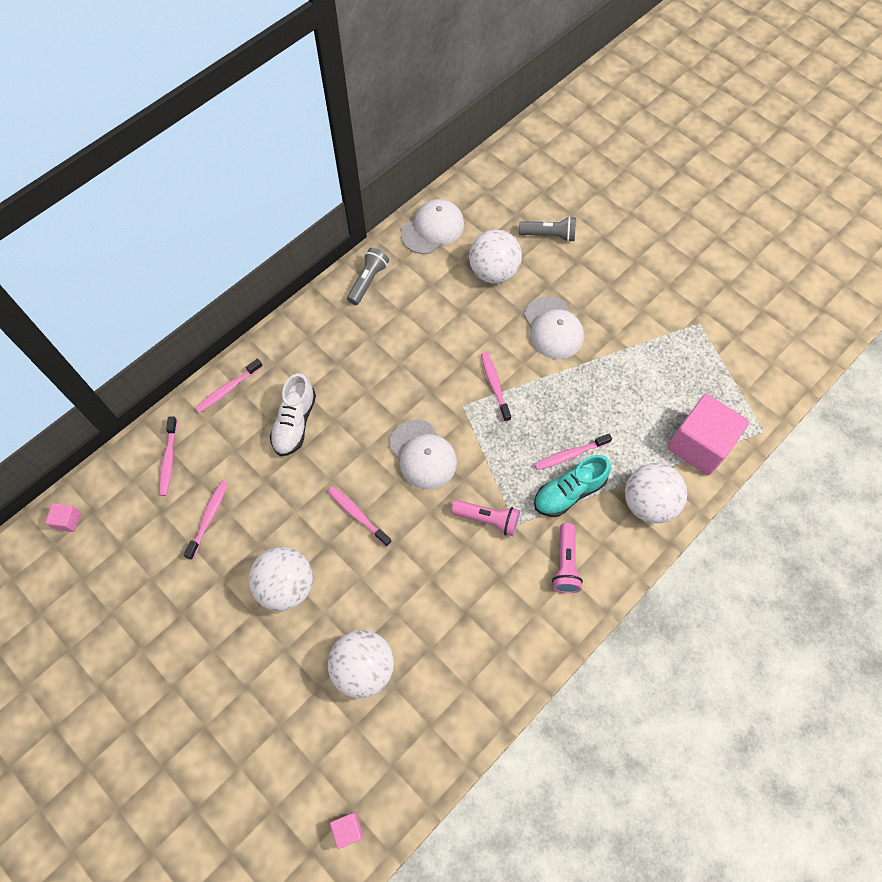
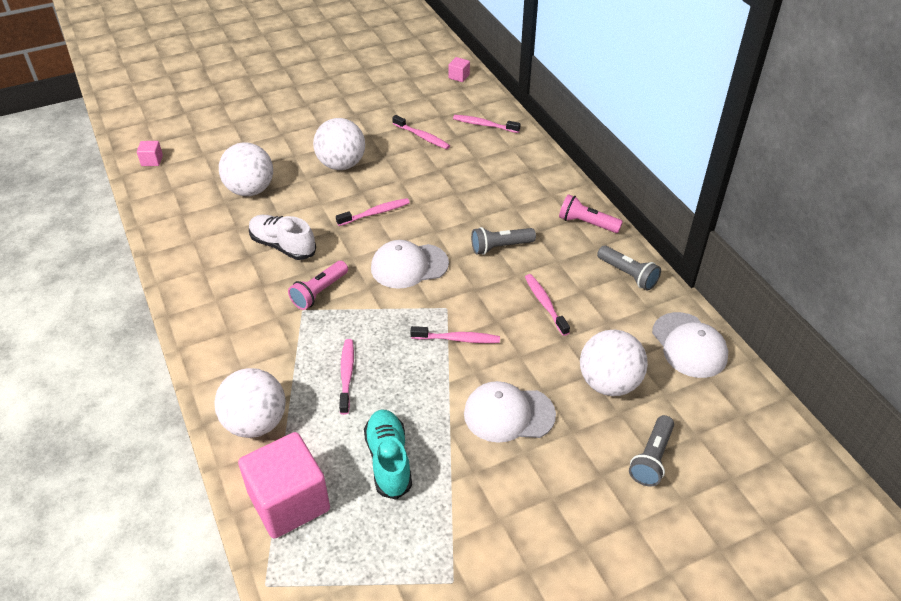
camera: 110 degrees right, 20 degrees down
pink toothbrush [195,358,263,413] -> pink toothbrush moved to [525,274,570,336]
white shoe [270,373,316,456] -> white shoe moved to [249,215,316,260]
turquoise shoe [534,455,611,517] -> turquoise shoe moved to [364,410,412,500]
pink flashlight [552,523,583,593] -> pink flashlight moved to [559,194,623,233]
none -> grey flashlight [471,227,536,255]

